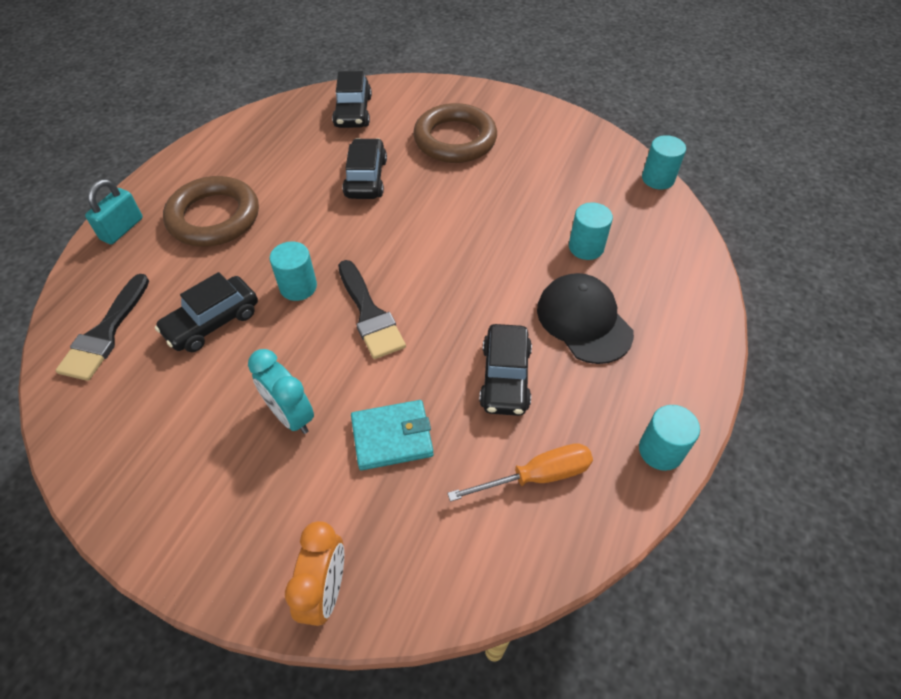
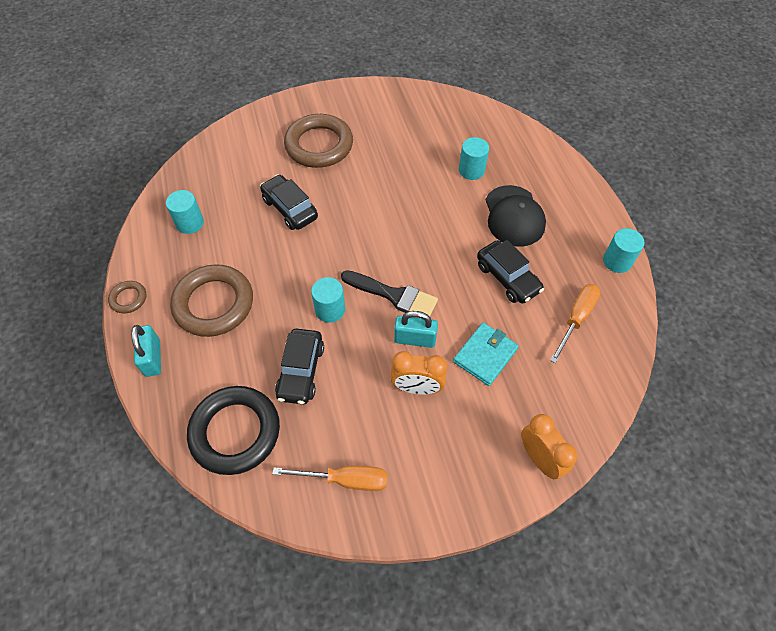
camera: 40 degrees left, 5 degrees up
black brush [56,274,149,381] -> black ring [187,386,280,475]
turquoise clock [248,349,314,434] -> orange clock [390,351,447,395]
black car [332,71,372,128] -> none
black cap [537,273,634,364] -> black cap turned 120 degrees counterclockwise [486,185,546,246]
turquoise cylinder [642,135,686,189] -> turquoise cylinder moved to [166,190,204,234]
none -> brown ring [108,281,146,313]
none -> orange screwdriver [272,466,388,491]
none -> turquoise padlock [394,311,438,348]

